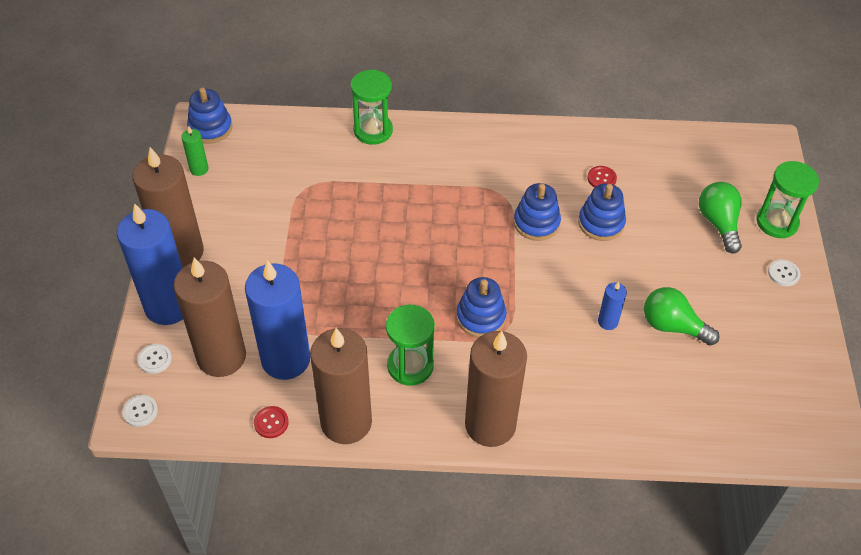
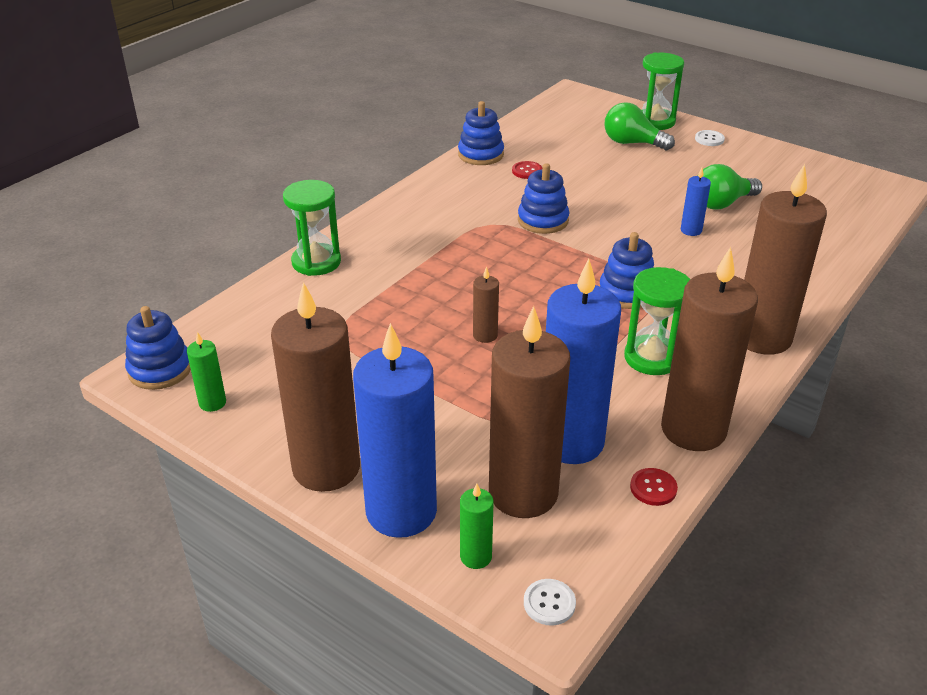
camera: 55 degrees left, 15 degrees down
white button [138,344,172,374] -> green candle [460,484,494,569]
blue stacking toy [578,183,626,241] -> blue stacking toy moved to [458,101,504,165]
none -> brown candle [473,267,499,343]

